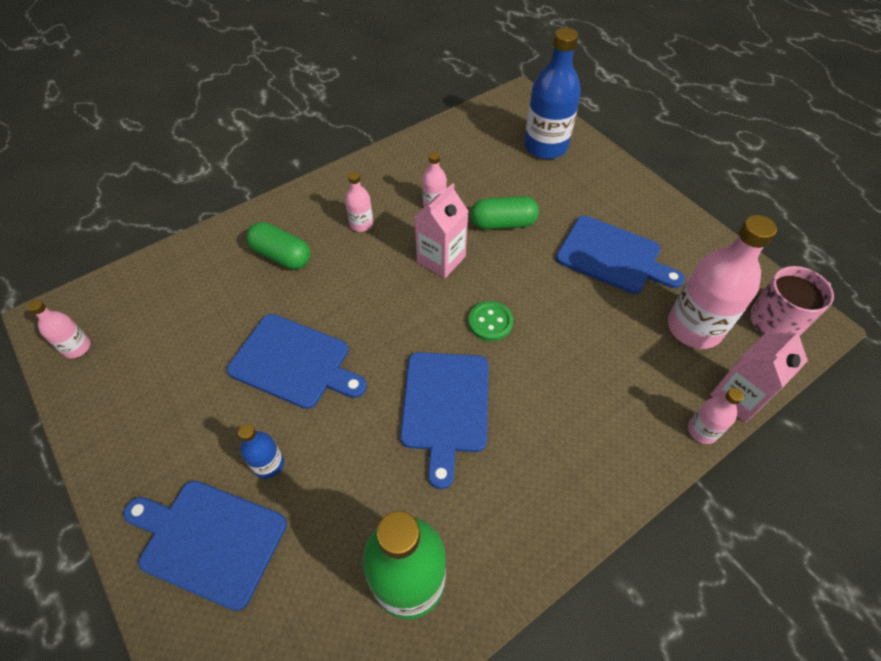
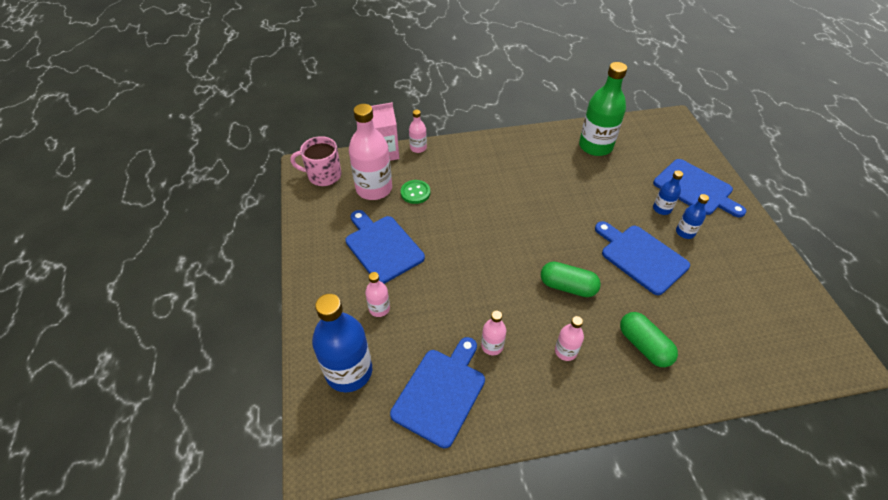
camera: 155 degrees left, 5 degrees down
pink bottle [28,300,90,358] -> pink bottle moved to [365,272,390,317]
blue cutting board [400,352,489,489] -> blue cutting board moved to [390,337,485,448]
pink carton [415,183,468,278] -> none
green button [468,301,513,341] -> green button moved to [401,180,430,204]
green capsule [470,196,539,230] -> green capsule moved to [541,262,601,297]
none -> blue bottle [676,194,709,239]

